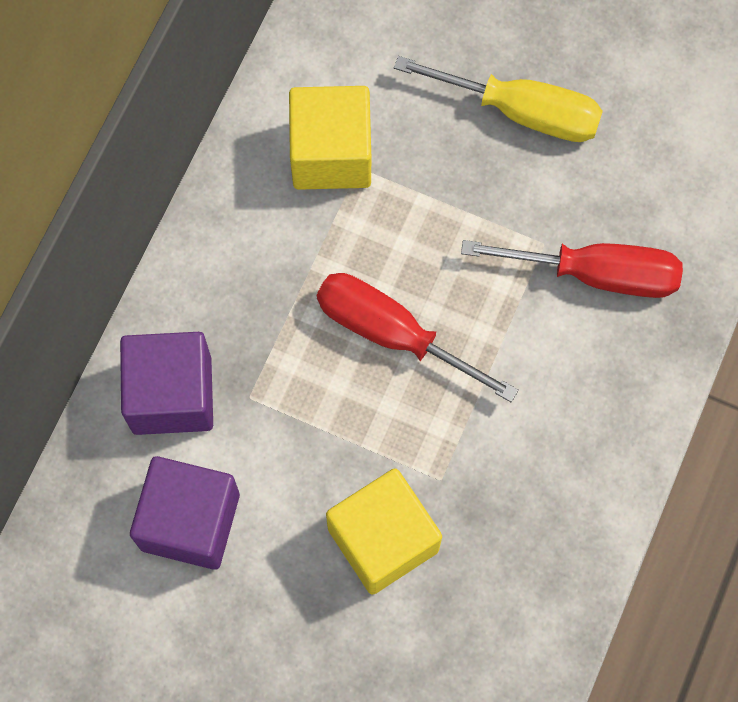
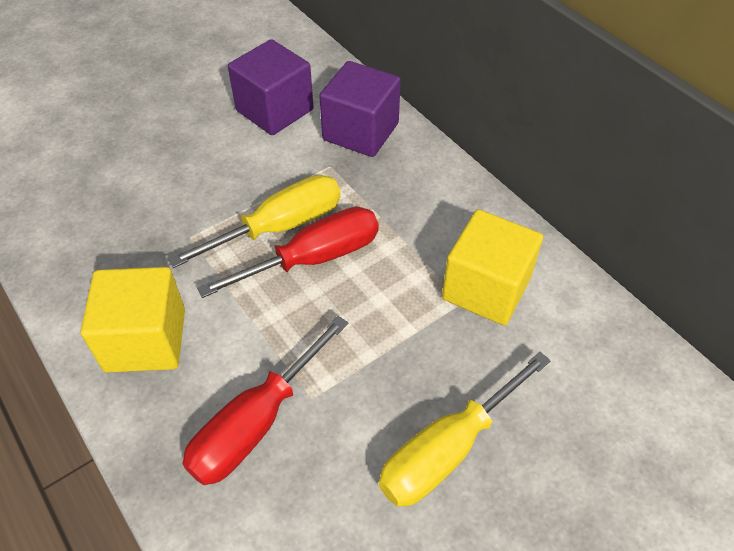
camera: 120 degrees right, 20 degrees down
yellow cube [326,469,442,595] -> yellow cube moved to [81,267,185,373]
none -> yellow screwdriver [168,175,341,268]

